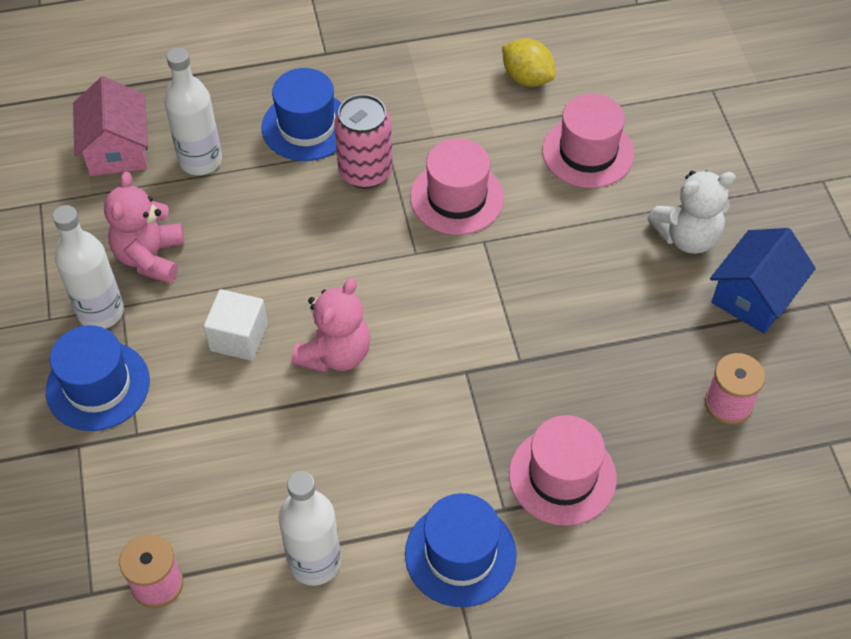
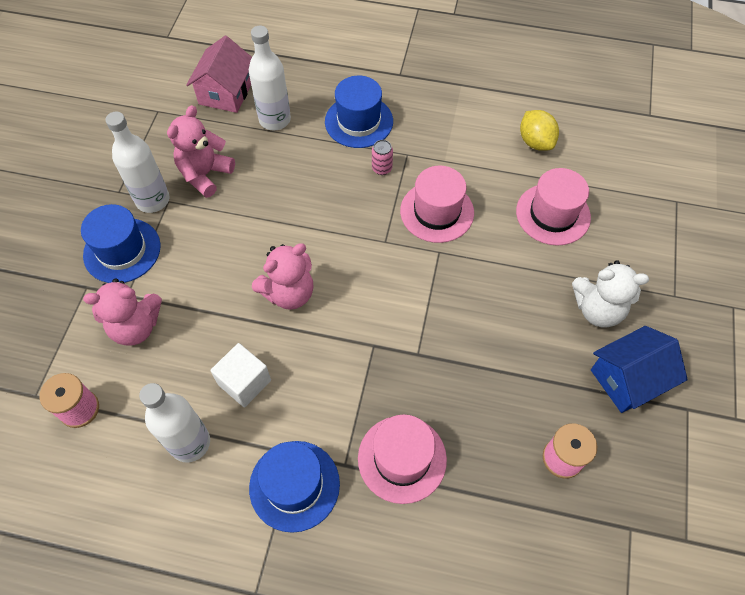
camera: 25 degrees right, 5 degrees up
white cube [204,289,268,361] -> white cube moved to [210,343,271,407]
pink can [334,94,393,188] -> pink can [372,140,393,175], size x0.49
none -> pink teddy bear [83,278,162,346]

